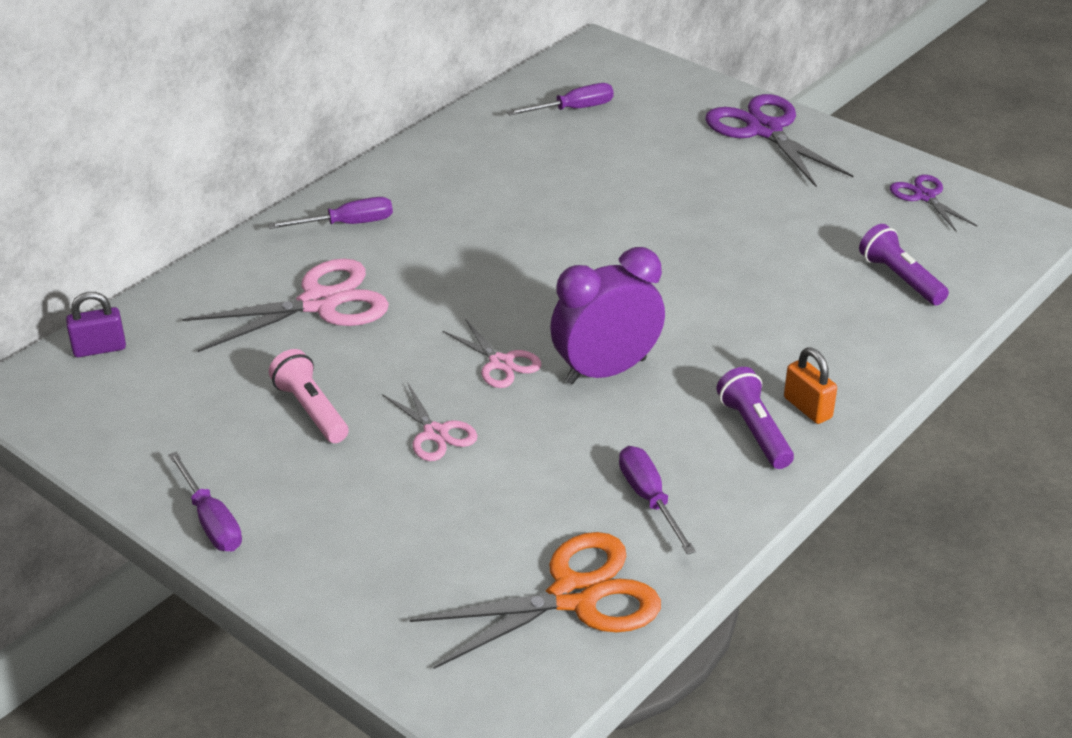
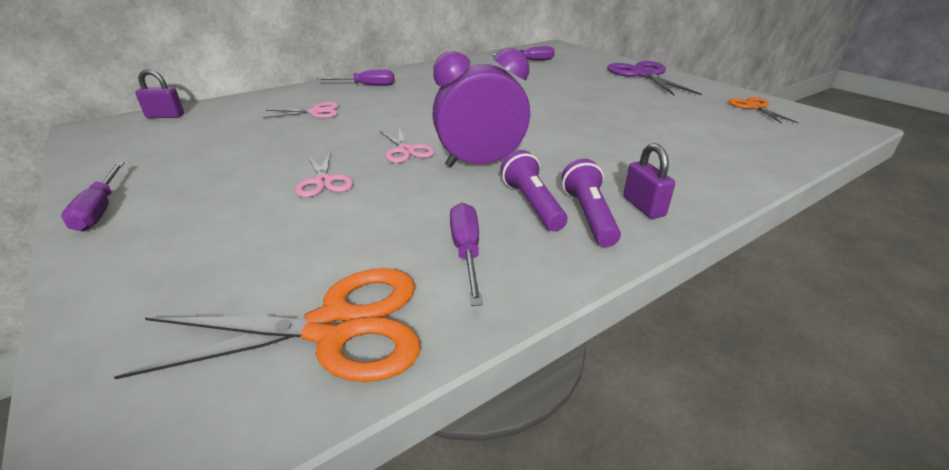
camera: 15 degrees right, 5 degrees down
pink scissors [182,259,389,352] -> pink scissors [263,102,339,118], size x0.55
pink flashlight [269,349,349,443] -> none
orange padlock [784,348,837,424] -> purple padlock [623,143,675,219]
purple flashlight [859,224,949,305] -> purple flashlight moved to [500,150,567,231]
purple scissors [890,175,977,232] -> orange scissors [728,97,799,124]

